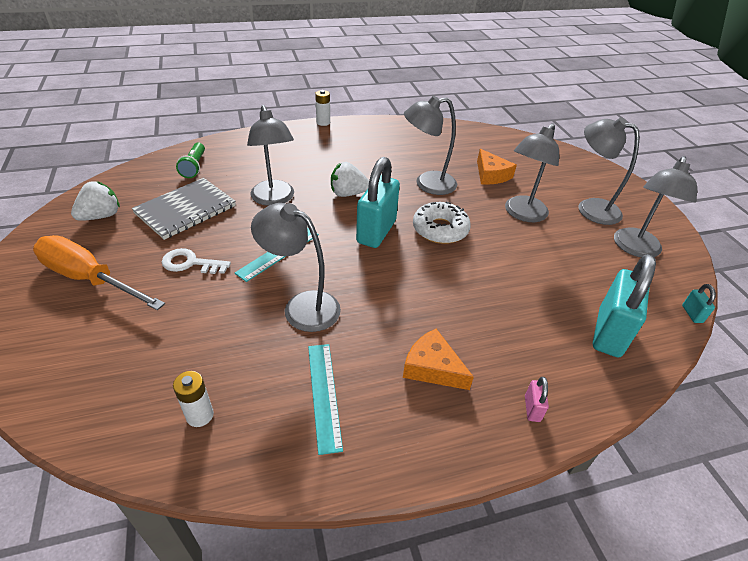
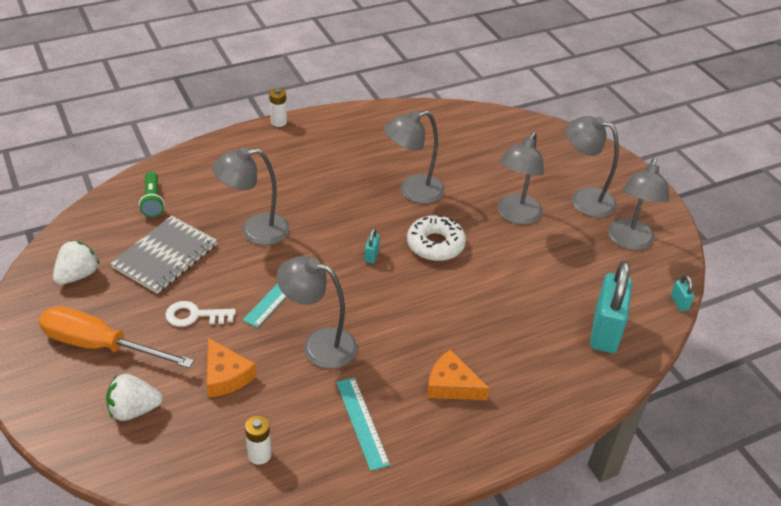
camera: 10 degrees left, 0 degrees up
grey lamp [247,105,294,206] -> grey lamp turned 105 degrees clockwise [212,147,290,245]
white strawberry [331,162,369,197] -> white strawberry moved to [106,374,163,421]
turquoise padlock [356,157,400,248] -> turquoise padlock [364,228,380,264], size x0.42
orange cheese [477,149,517,185] -> orange cheese moved to [207,338,256,397]
pink padlock [525,377,549,422] -> none

